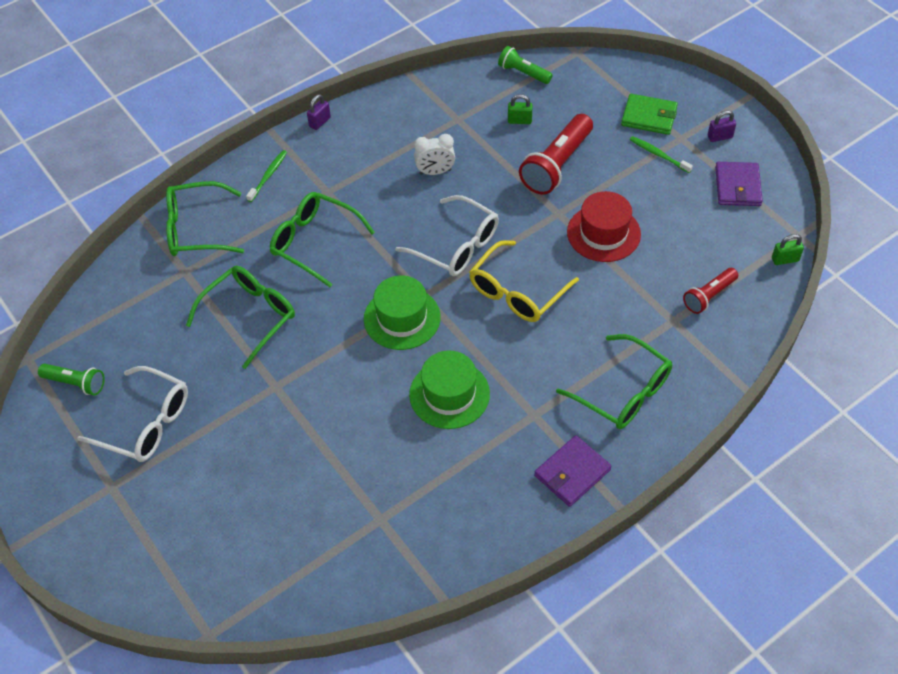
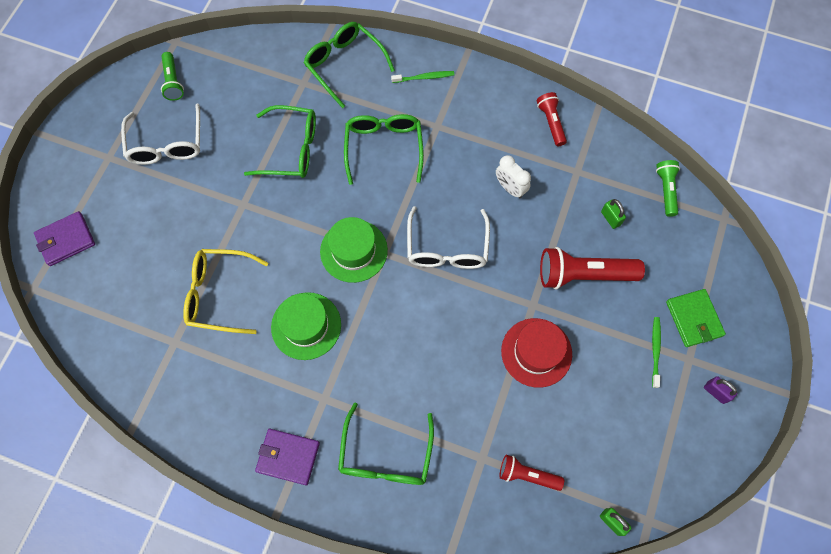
camera: 55 degrees right, 15 degrees up
purple padlock [307,94,331,130] -> none
yellow glasses [469,240,579,322] -> yellow glasses moved to [183,249,269,334]
purple wallet [715,162,763,206] -> purple wallet moved to [34,211,95,266]
none -> red flashlight [537,92,567,146]

